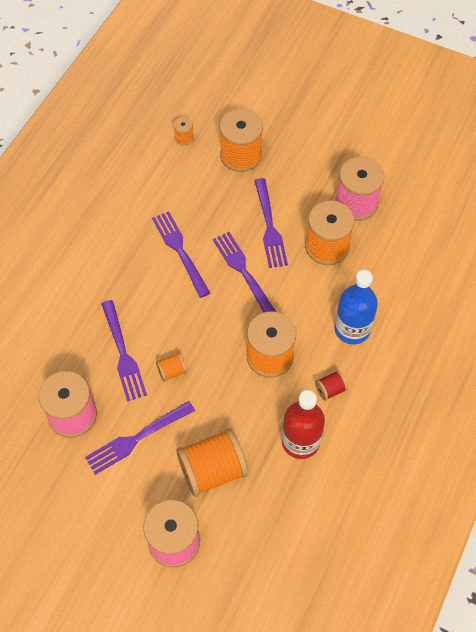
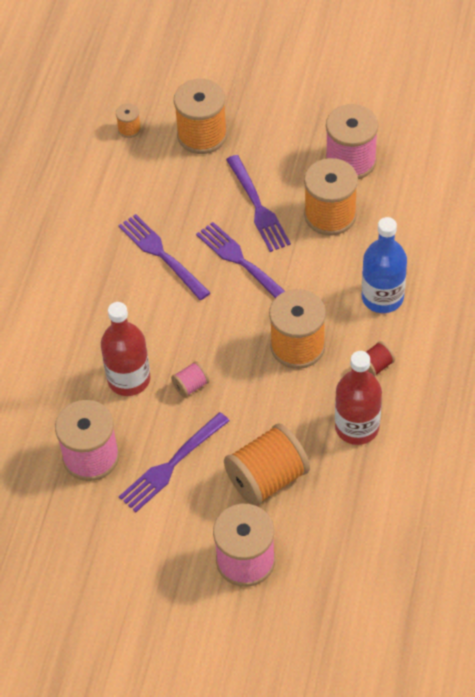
camera: 10 degrees left, 5 degrees down
purple fork [101,300,147,401] -> red bottle [101,302,150,396]
orange spool [156,353,187,382] -> pink spool [171,361,209,398]

